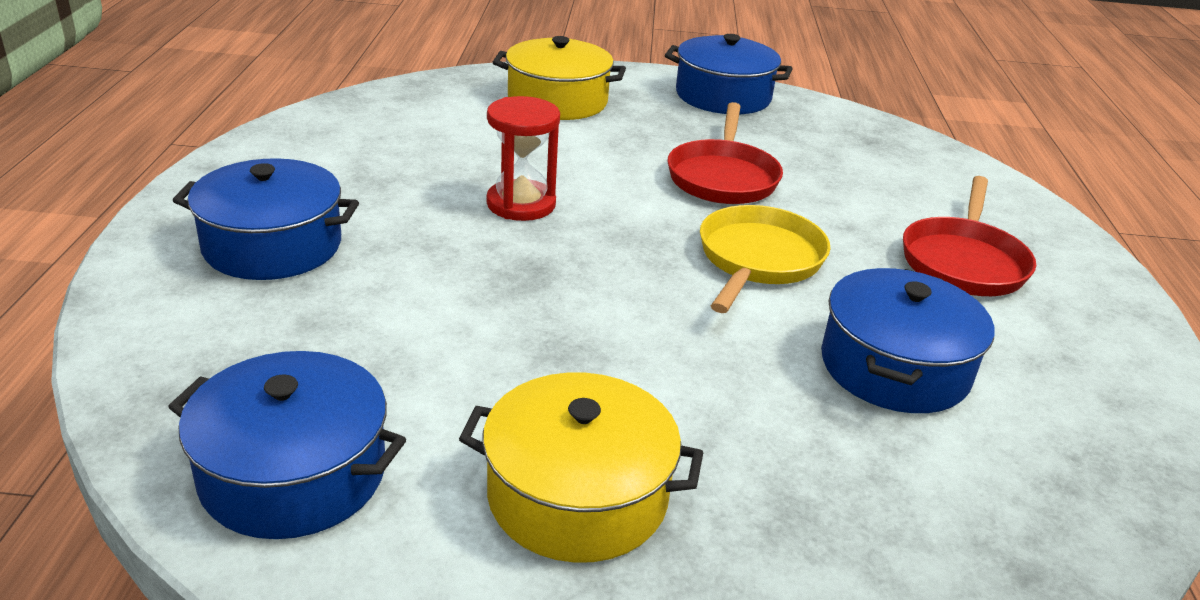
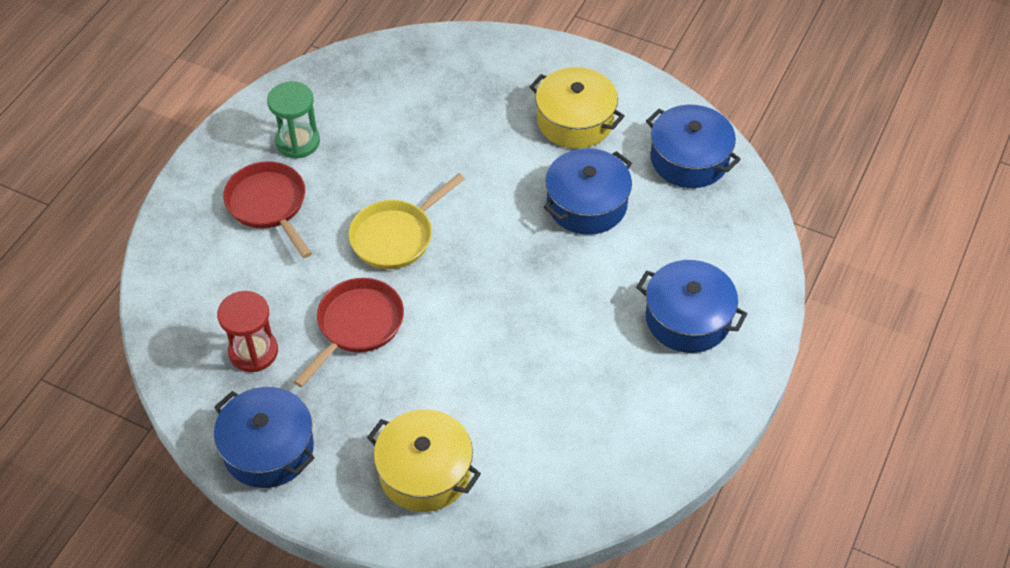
camera: 155 degrees left, 20 degrees up
red hourglass [486,96,560,221] -> red hourglass moved to [217,291,278,372]
blue pot [821,268,994,413] -> blue pot moved to [544,148,632,235]
red pan [903,176,1036,296] -> red pan turned 75 degrees counterclockwise [223,161,312,258]
none -> green hourglass [267,81,320,159]

